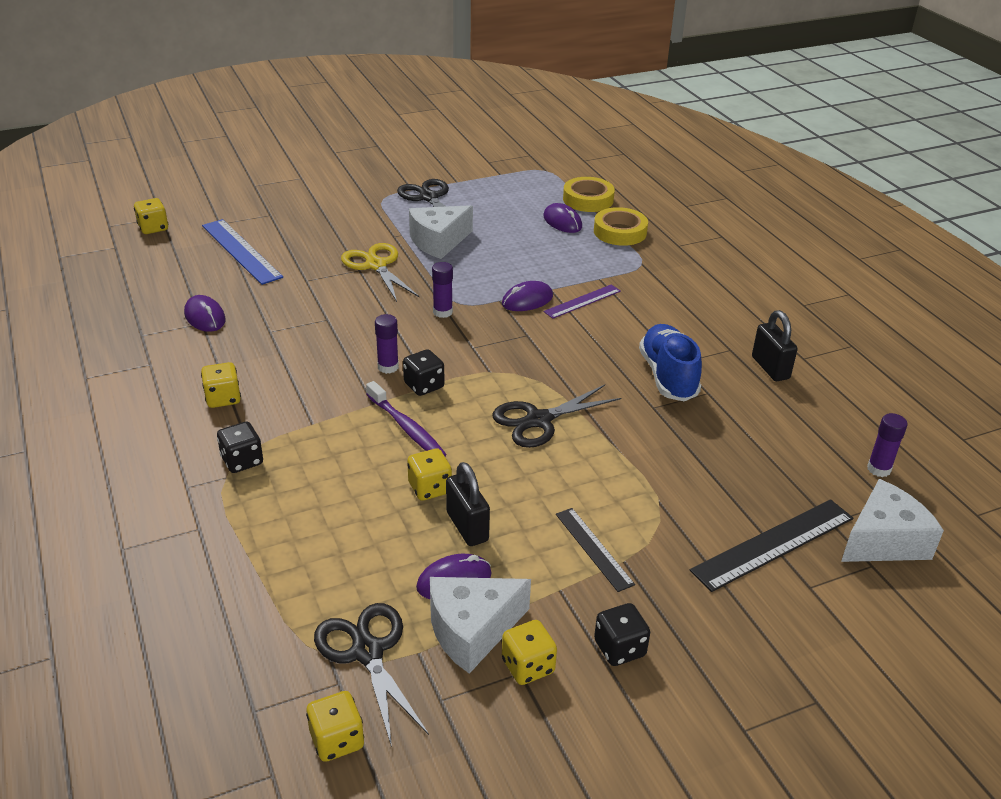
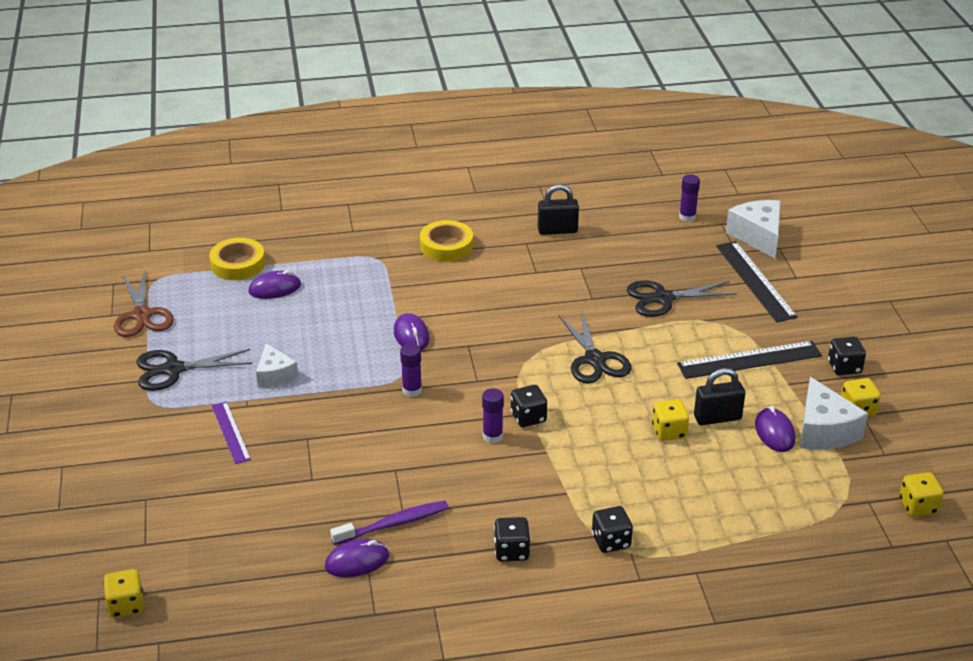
camera: 75 degrees left, 0 degrees up
yellow dice [201,362,241,408] -> black dice [494,517,530,562]
blue ruler [202,219,283,285] -> none
black scissors [314,603,429,747] -> black scissors moved to [627,281,737,317]
yellow scissors [341,243,420,302] -> none
purple toothbrush [366,381,447,457] -> purple toothbrush moved to [330,501,449,545]
white cheese [409,205,473,259] -> white cheese [256,343,298,387], size x0.65
purple ruler [543,284,621,319] -> purple ruler moved to [212,401,251,464]
black ruler [556,508,635,592] -> black ruler [677,341,822,379], size x1.64
yellow tape [594,207,648,246] -> yellow tape moved to [420,220,473,262]
blue shoe [639,324,702,401] -> none
none -> brown scissors [114,270,174,337]

